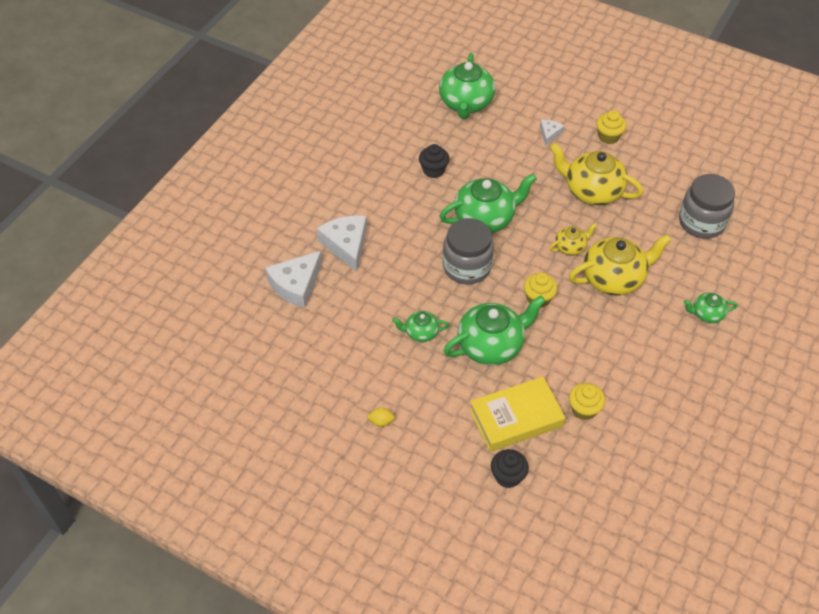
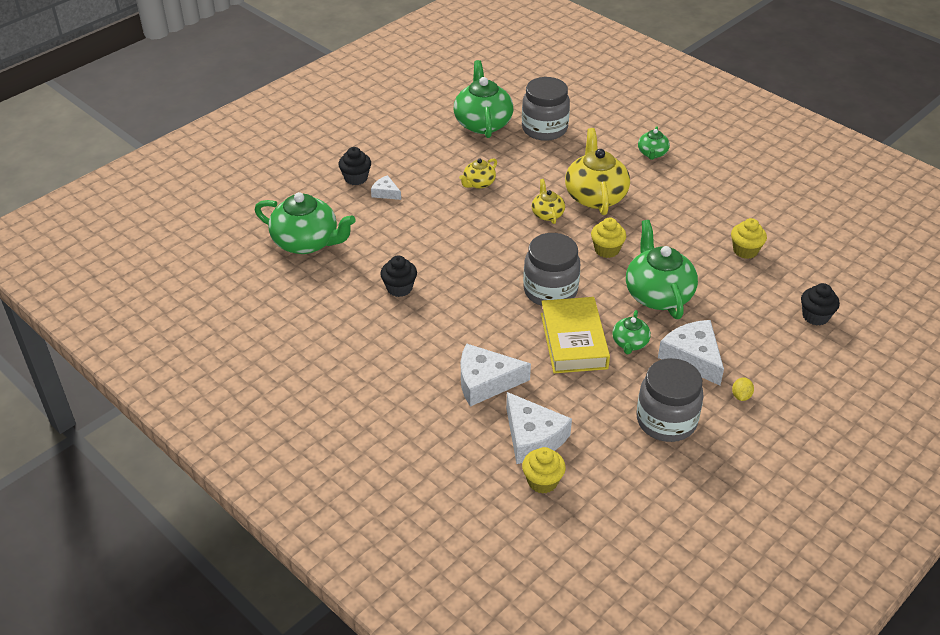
camera: 75 degrees left, 10 degrees down
green teapot [439,173,537,233] -> green teapot moved to [454,60,513,138]
yellow book [470,377,565,452] -> yellow book moved to [541,297,610,373]
yellow teapot [550,143,643,205] -> yellow teapot [459,158,497,189], size x0.51
yellow cupcake [596,110,626,144] -> yellow cupcake moved to [522,447,566,494]
none -> black cupcake [338,147,371,185]
none -> grey jar [636,358,704,442]
none -> white cheese [658,320,724,385]

